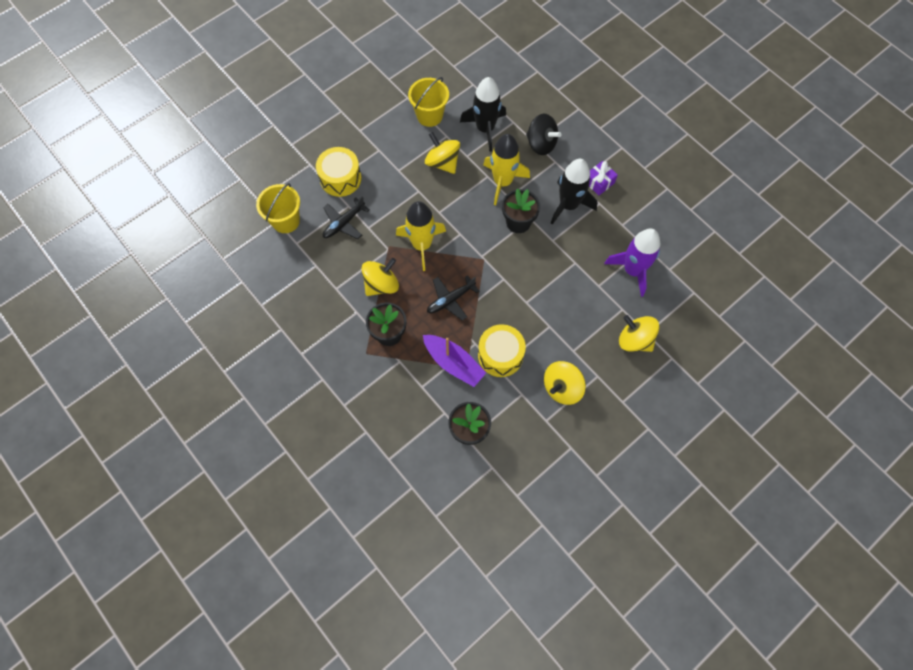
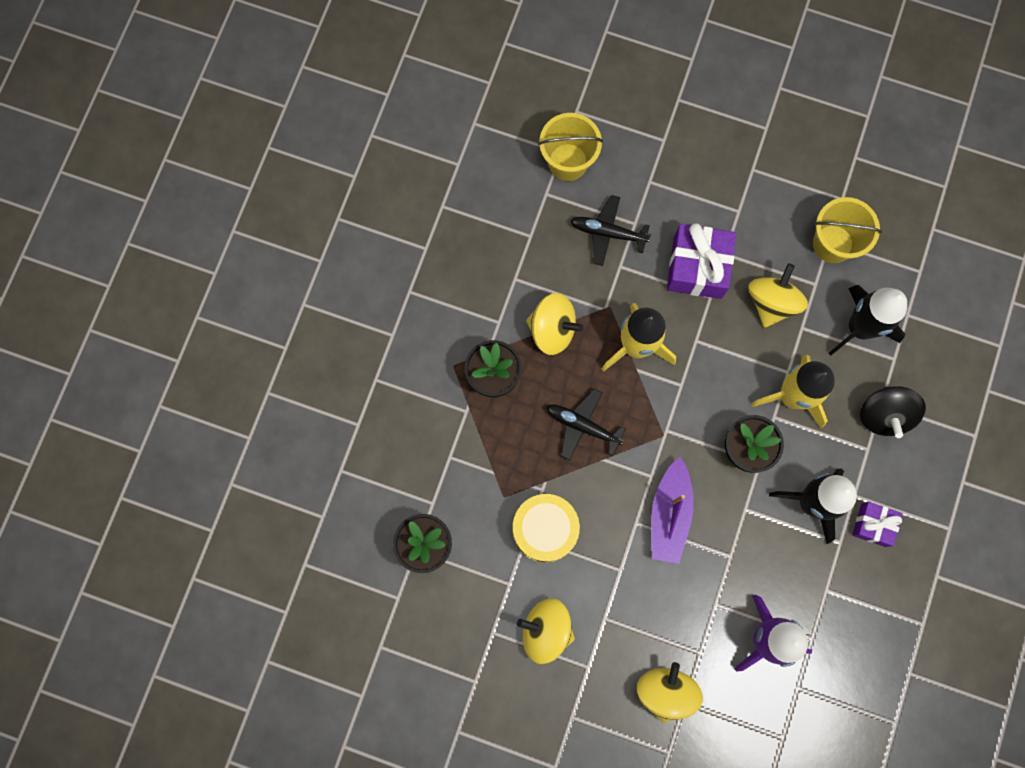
camera: 60 degrees right, 10 degrees up
yellow drum [316,147,361,197] -> none
purple boat [423,335,486,387] -> purple boat moved to [651,457,694,564]
none -> purple gift [667,223,736,299]

